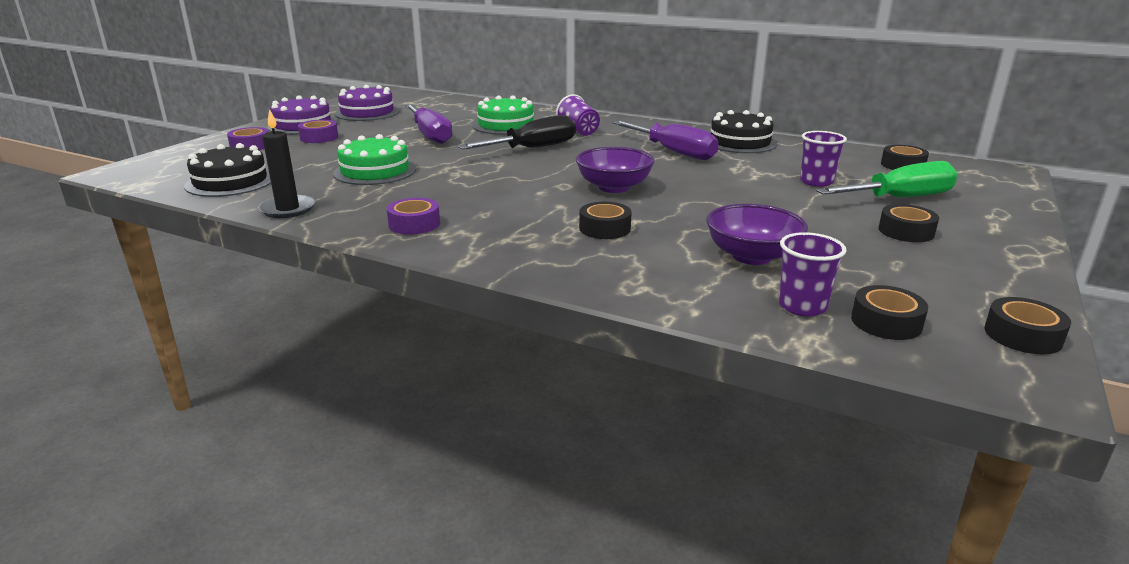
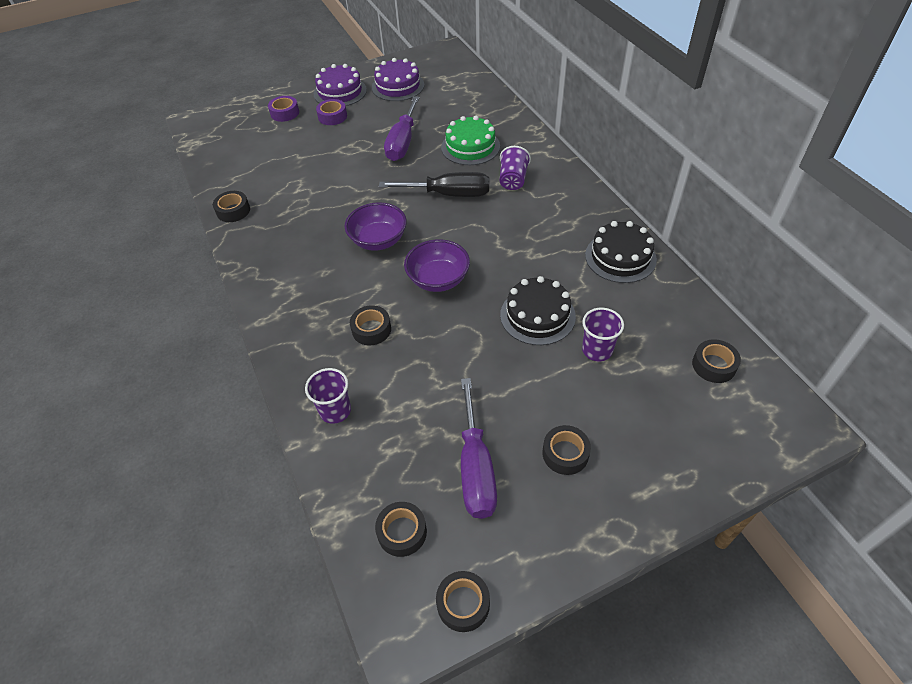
camera: 40 degrees right, 25 degrees up
black cake [184,143,271,197] -> black cake moved to [500,276,576,345]
black candle [258,109,315,218] -> black tape [213,191,250,222]
green cake [333,134,416,185] -> none
purple tape [387,198,440,234] -> none
purple screwdriver [612,121,719,160] -> purple screwdriver moved to [461,378,497,519]
purple bowl [706,204,808,265] -> purple bowl moved to [345,202,407,251]
purple cup [779,232,846,316] -> purple cup moved to [305,368,351,424]
green screwdriver [816,161,958,197] -> none

